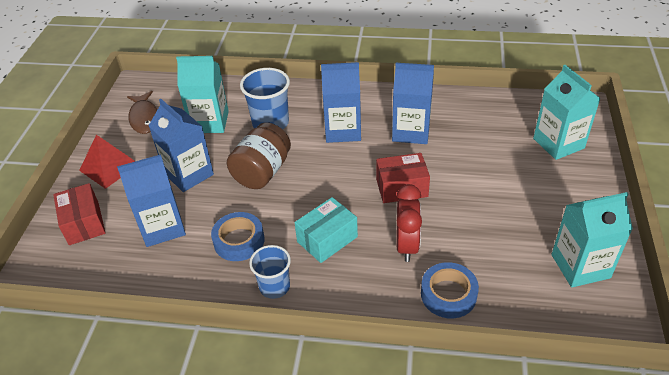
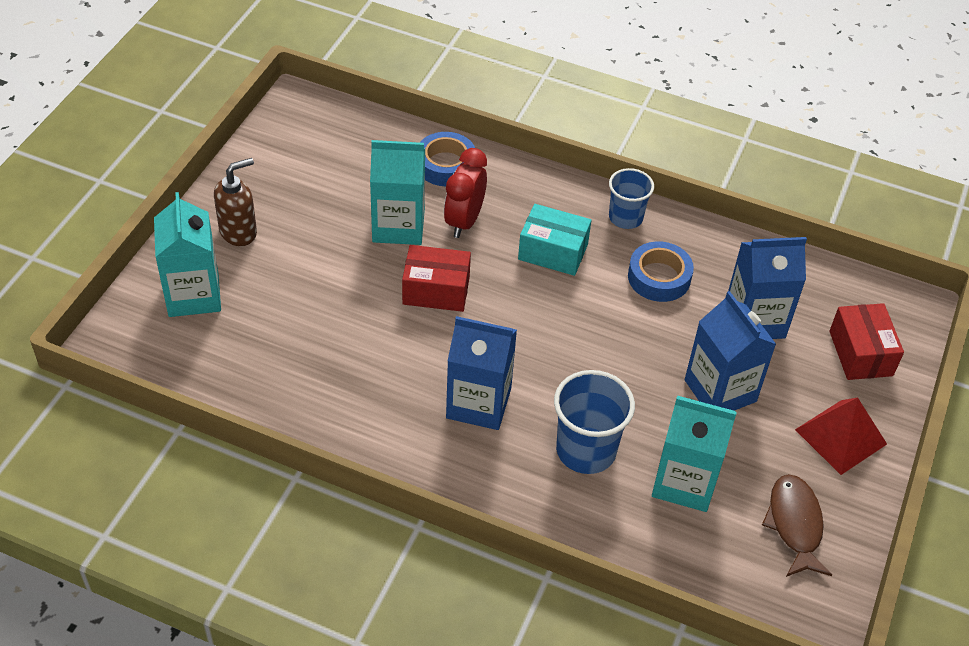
camera: 170 degrees left, 5 degrees up
brown jar [227,122,291,189] -> none
turquoise box [294,197,358,263] -> turquoise box turned 45 degrees clockwise [518,204,591,276]
blue carton [392,63,434,144] -> none
turquoise carton [551,192,633,287] -> turquoise carton moved to [370,140,425,245]
none -> brown soap dispenser [214,158,257,246]

